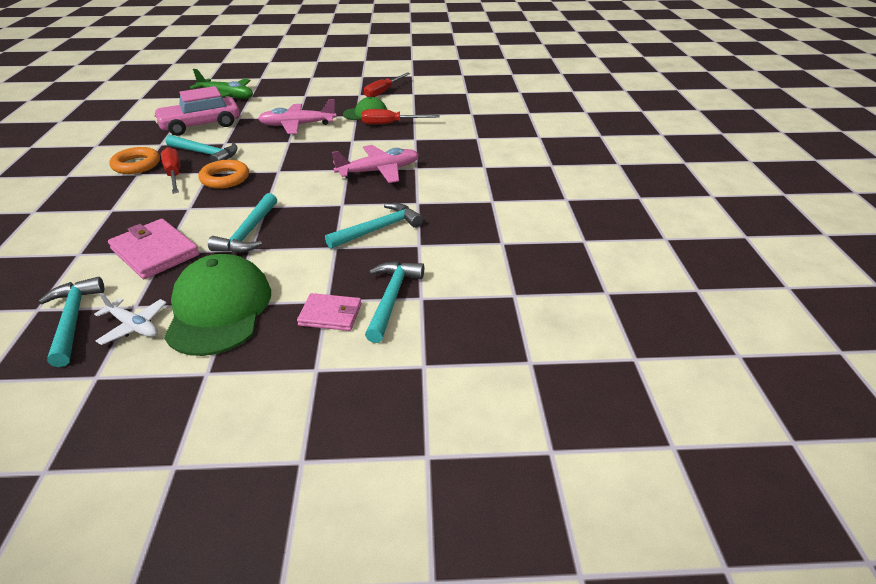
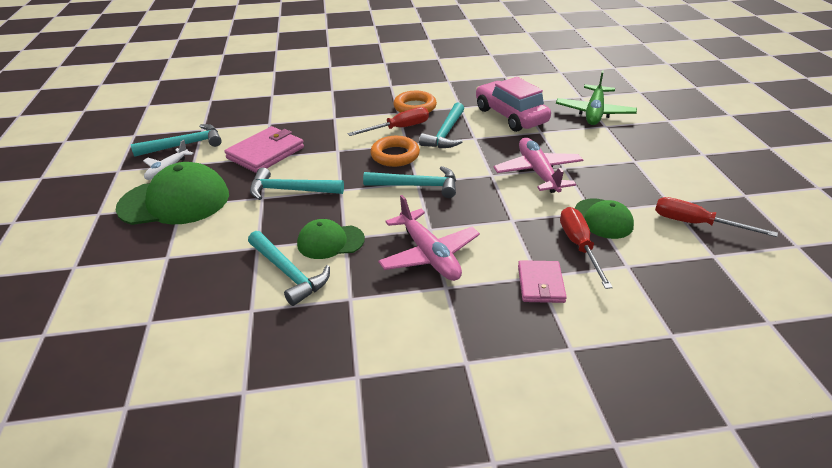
camera: 85 degrees right, 0 degrees up
pink wallet [297,293,362,331] -> pink wallet moved to [518,260,567,303]
turquoise hammer [365,261,424,343] -> turquoise hammer moved to [363,166,456,198]
none -> green cap [297,219,365,259]

